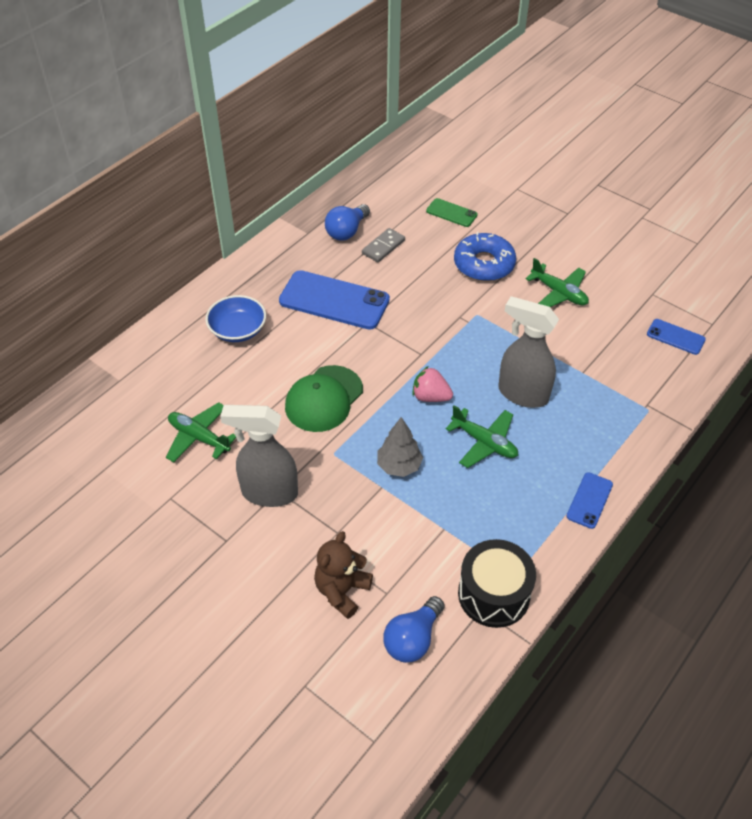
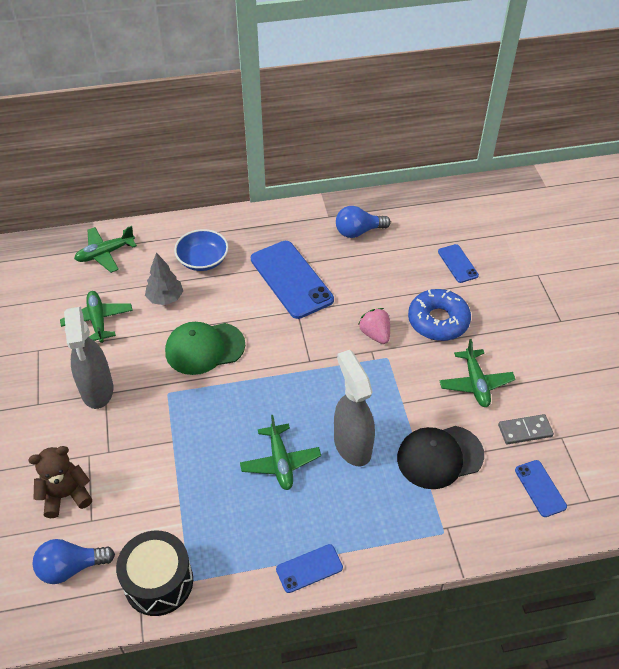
camera: 40 degrees right, 0 degrees up
grey spray bottle [220,405,298,507] -> grey spray bottle turned 150 degrees counterclockwise [64,307,113,409]
grey domino [362,228,405,262] -> grey domino moved to [498,414,554,445]
grey tree [377,417,423,477] -> grey tree moved to [145,252,183,305]
pink strawberry [412,366,453,402] -> pink strawberry moved to [358,308,390,344]
green phone [426,198,478,227] -> blue phone [438,244,479,283]
none -> green plane [74,226,137,273]
none -> black cap [397,426,484,489]

